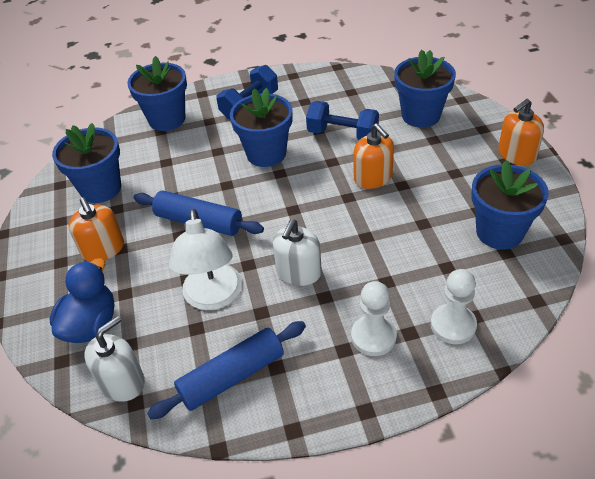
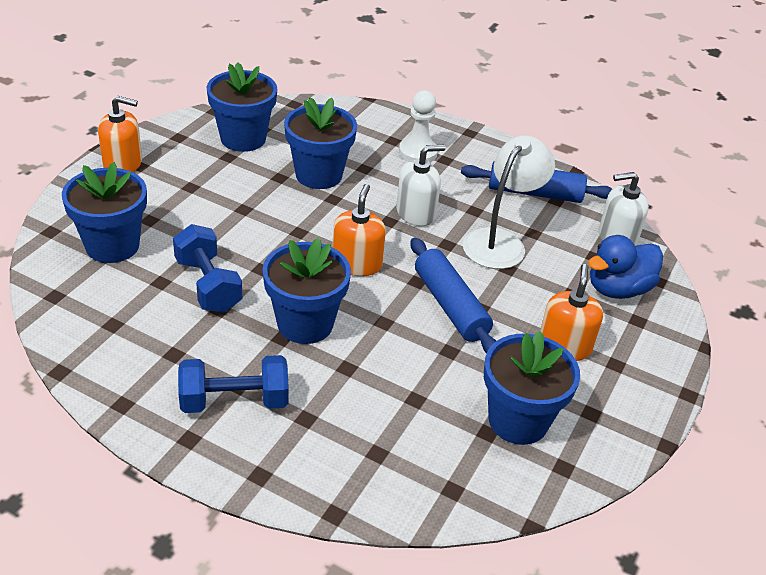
camera: 145 degrees left, 5 degrees down
blue flower pot [127,56,187,131] -> blue flower pot moved to [284,97,357,189]
orange soap dispenser [354,123,394,189] -> orange soap dispenser moved to [332,184,386,276]
white pawn [431,269,477,344] -> none

